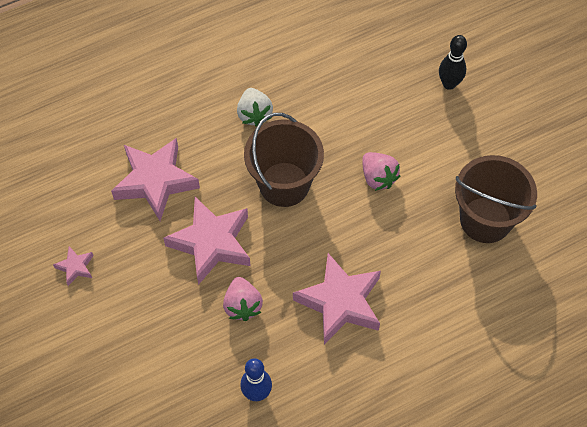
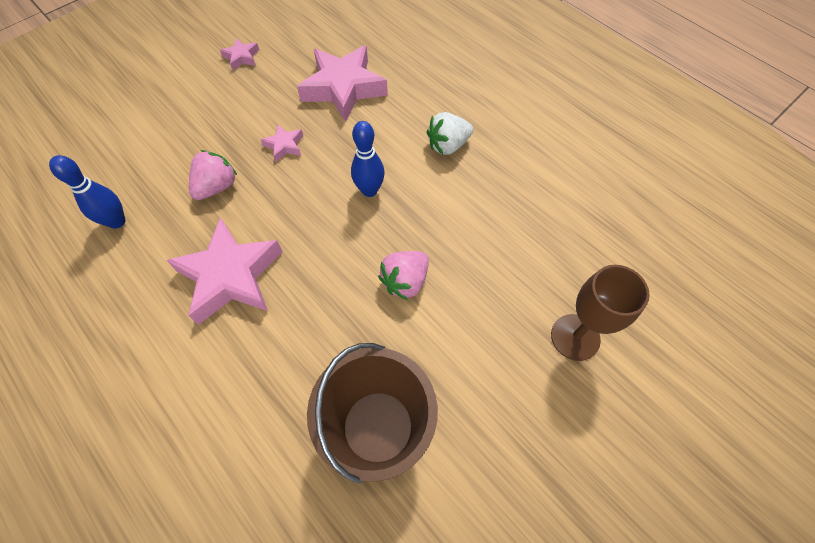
camera: 75 degrees right, 0 degrees up
pink star [163,197,251,285] -> pink star [261,124,303,162], size x0.45
pink strawberry [223,277,263,321] -> pink strawberry turned 150 degrees clockwise [189,150,237,200]
brown bucket [244,113,324,207] -> blue bowling pin [351,121,385,197]
black bowling pin [439,35,467,90] -> brown goblet [551,265,650,361]

